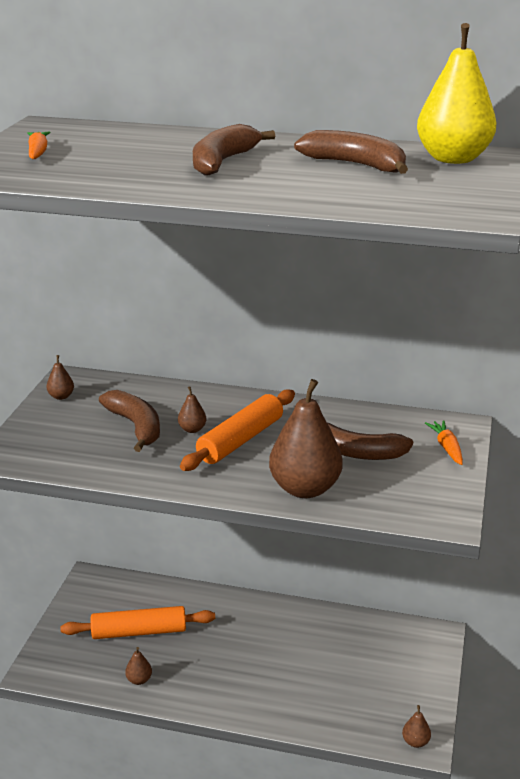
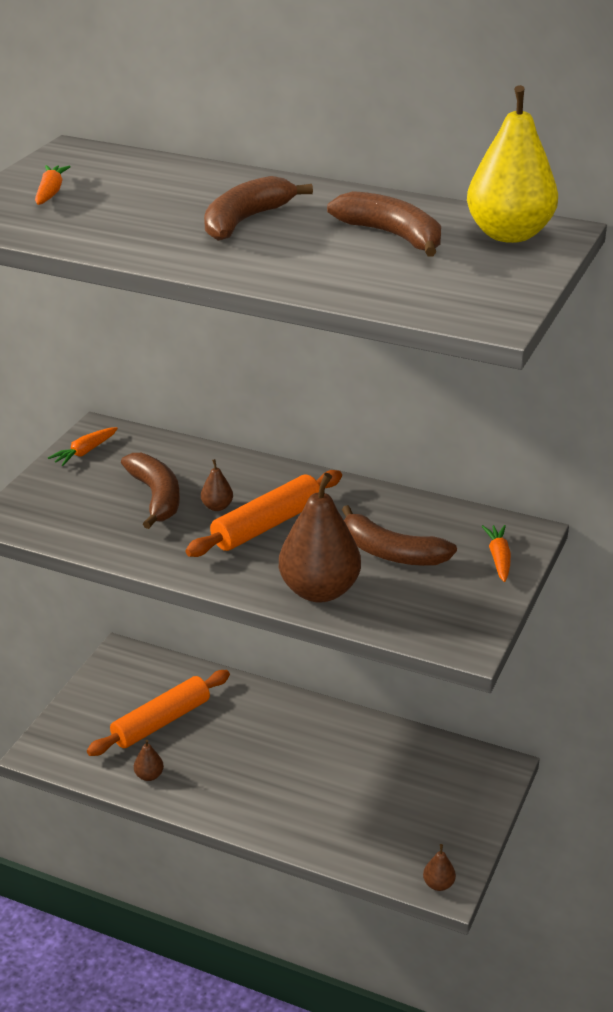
camera: 10 degrees right, 5 degrees up
brown pear [46,355,74,400] -> orange carrot [48,427,118,466]
orange rolling pin [60,606,215,639] -> orange rolling pin turned 45 degrees counterclockwise [87,670,230,756]

